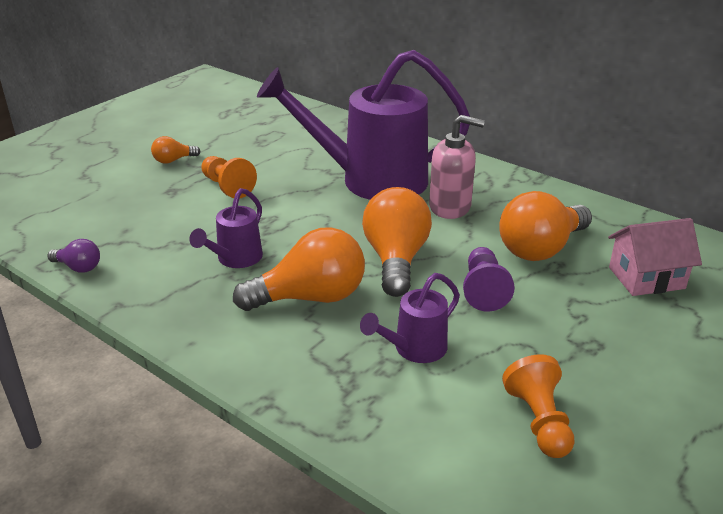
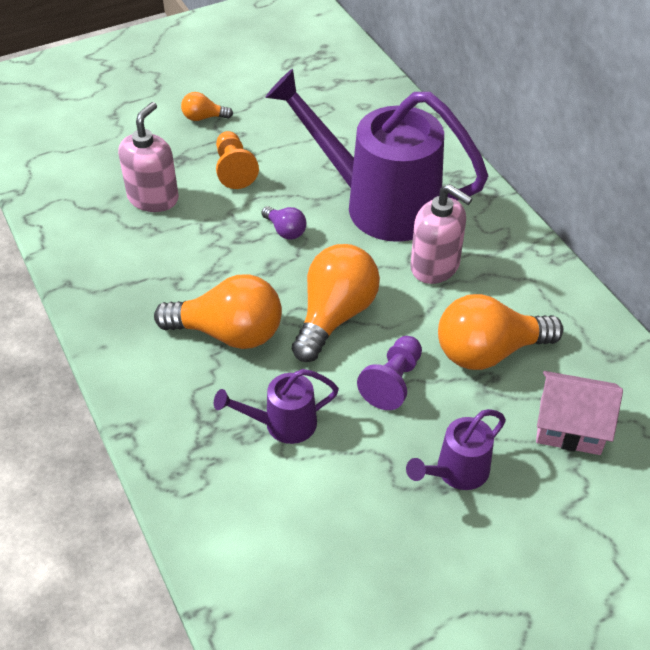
camera: 25 degrees right, 15 degrees up
purple light bulb [47,239,100,273] -> purple light bulb moved to [261,206,307,239]
purple watering can [189,188,263,268] -> purple watering can moved to [406,409,506,490]
orange pawn [502,354,575,458] -> none
none -> pink soap dispenser [118,102,179,212]

